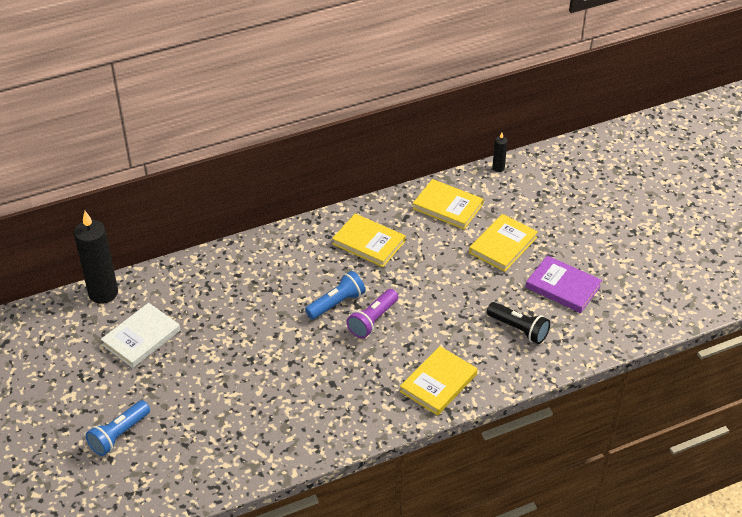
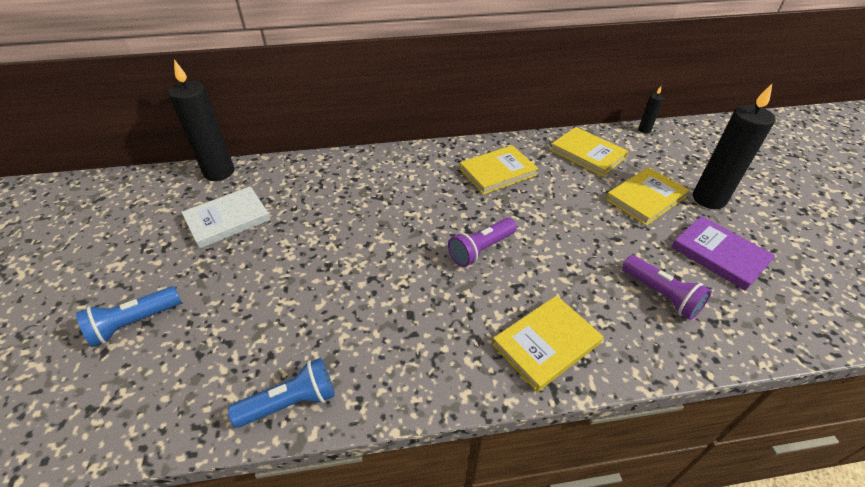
camera: 15 degrees right, 0 degrees up
blue flashlight [305,271,366,319] -> blue flashlight moved to [228,357,335,428]
yellow book [332,214,405,267] -> yellow book turned 75 degrees counterclockwise [460,145,538,195]
black flashlight [487,302,550,344] -> purple flashlight [622,255,712,320]
none -> black candle [693,84,776,209]

